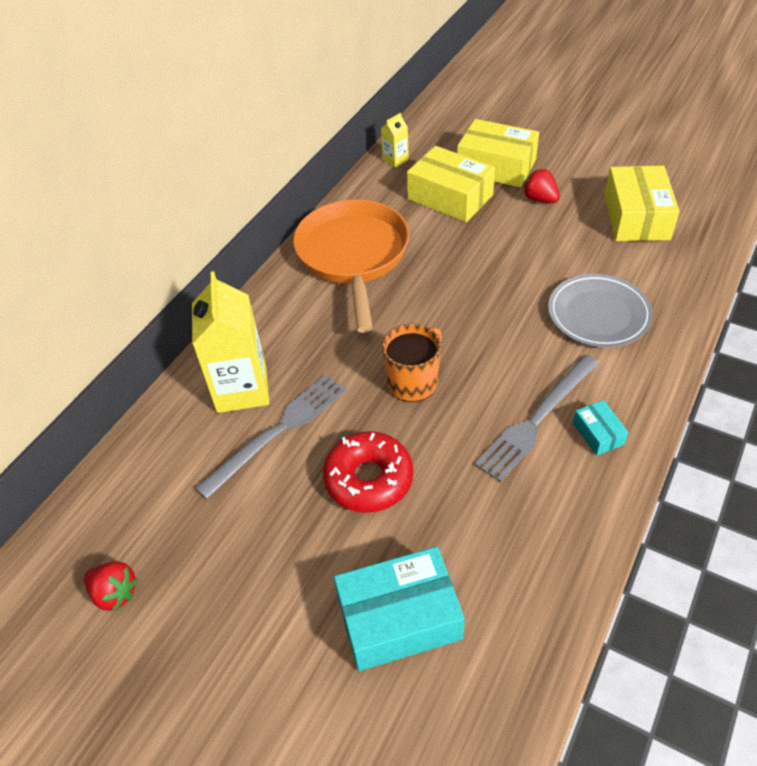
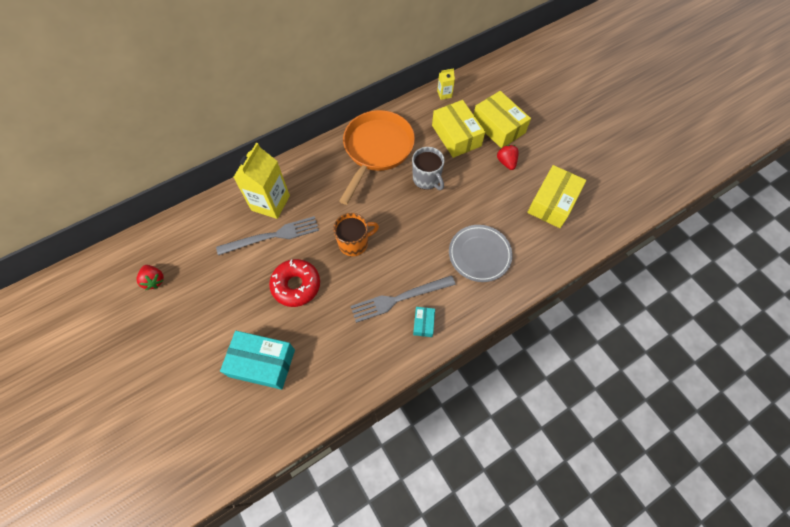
camera: 25 degrees right, 15 degrees up
none -> grey mug [412,147,445,190]

